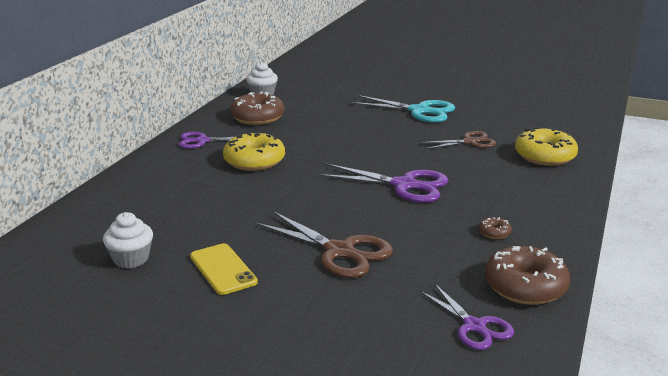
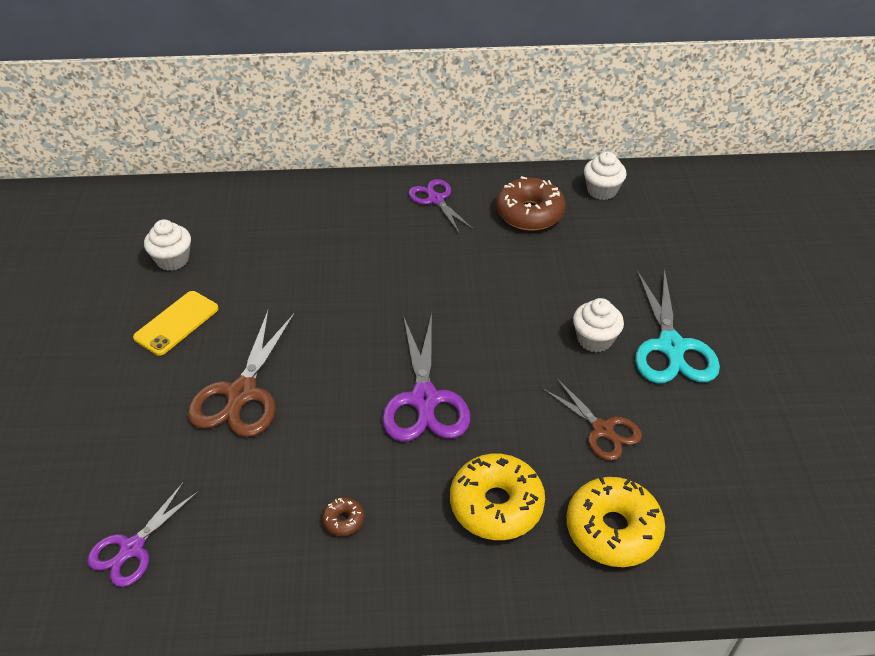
camera: 65 degrees right, 20 degrees up
yellow donut [223,131,285,171] -> yellow donut moved to [450,453,545,540]
brown donut [485,246,570,305] -> none
none -> white cupcake [573,298,624,352]

